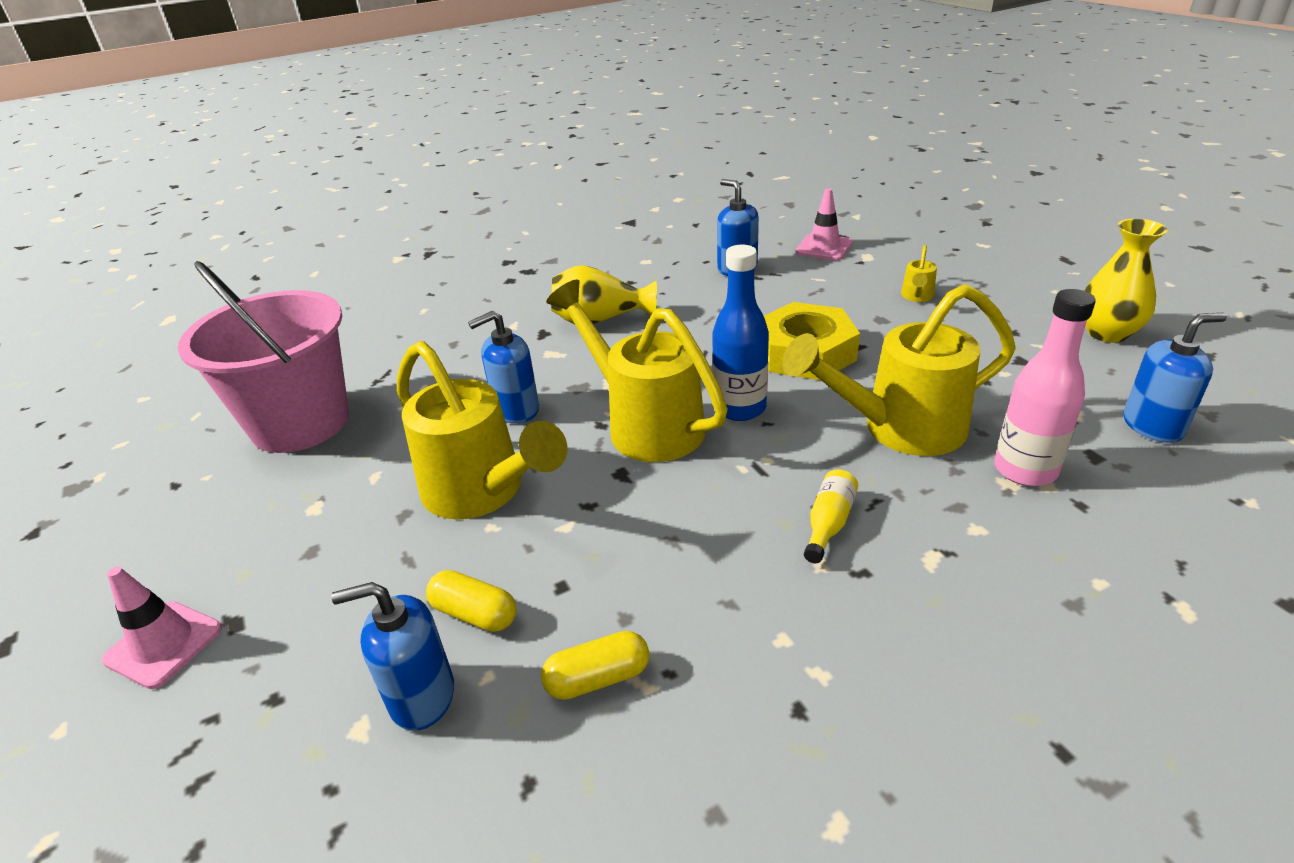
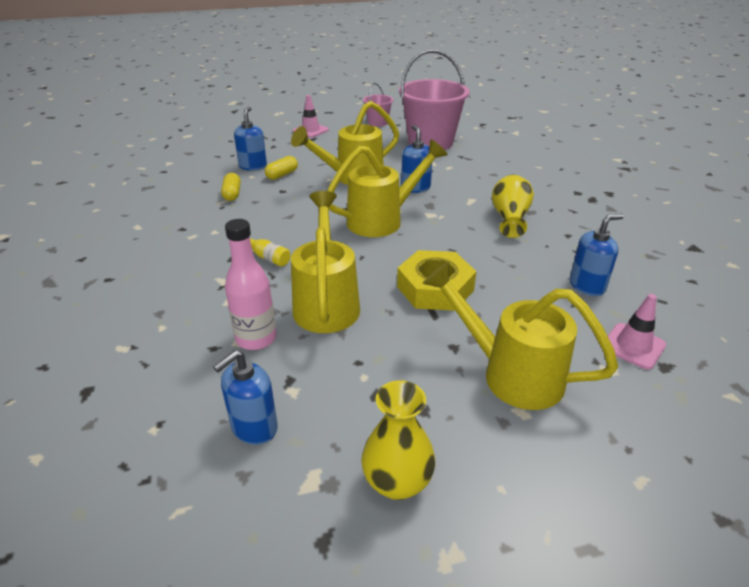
camera: 100 degrees right, 0 degrees up
blue bottle [712,244,769,421] -> none
yellow watering can [901,245,937,302] -> yellow watering can [422,262,618,410], size x2.42
blue soap dispenser [1123,313,1227,443] -> blue soap dispenser turned 45 degrees clockwise [213,350,278,445]
none -> pink bucket [363,83,393,127]

